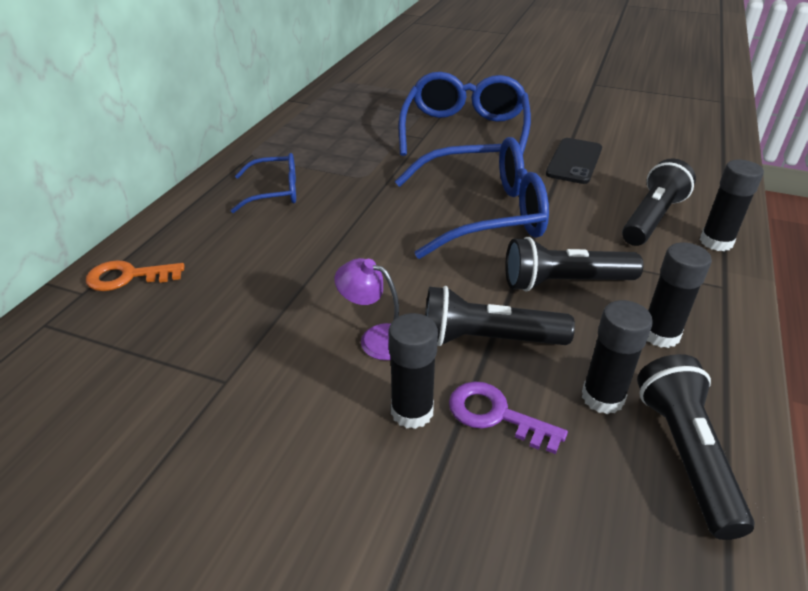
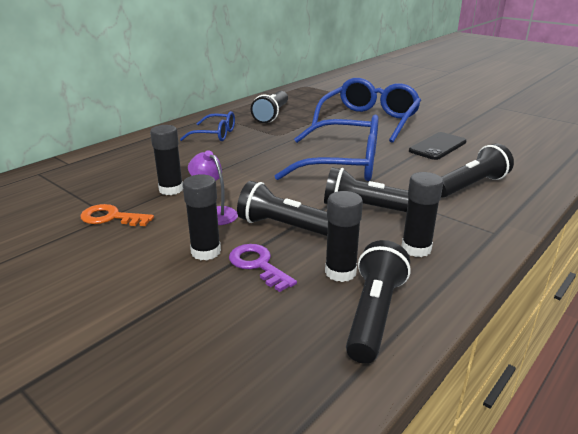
camera: 20 degrees right, 10 degrees down
orange key [86,260,185,291] -> orange key moved to [81,204,154,226]
black glue stick [700,160,764,251] -> black glue stick moved to [150,125,183,195]
none -> black flashlight [251,91,288,123]

